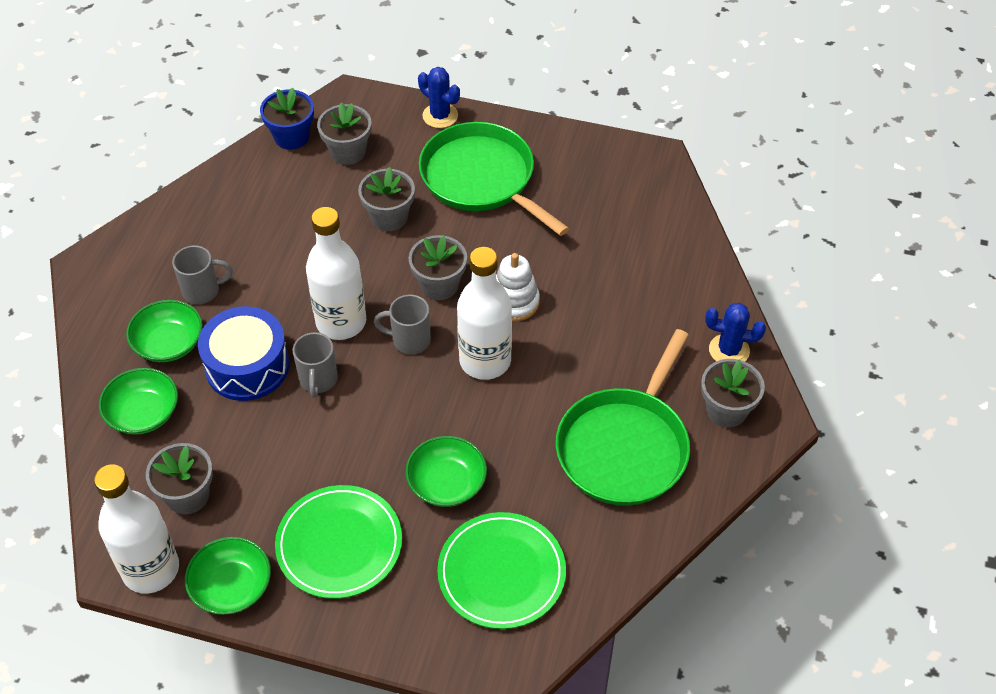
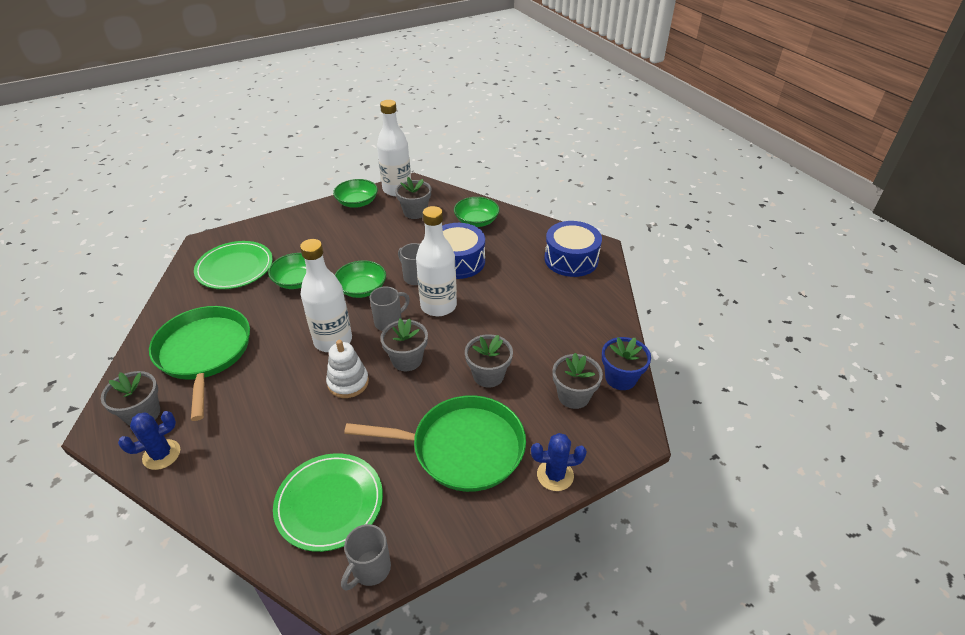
camera: 135 degrees right, 10 degrees down
green bowl [126,300,203,362] -> green bowl moved to [335,260,386,298]
grey mug [172,245,233,304] -> grey mug moved to [341,524,391,591]
green plate [275,485,402,599] -> green plate moved to [273,453,383,552]
none -> blue drum [544,221,602,277]

